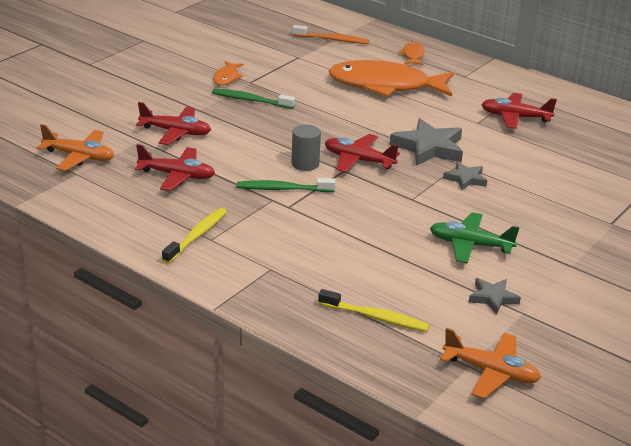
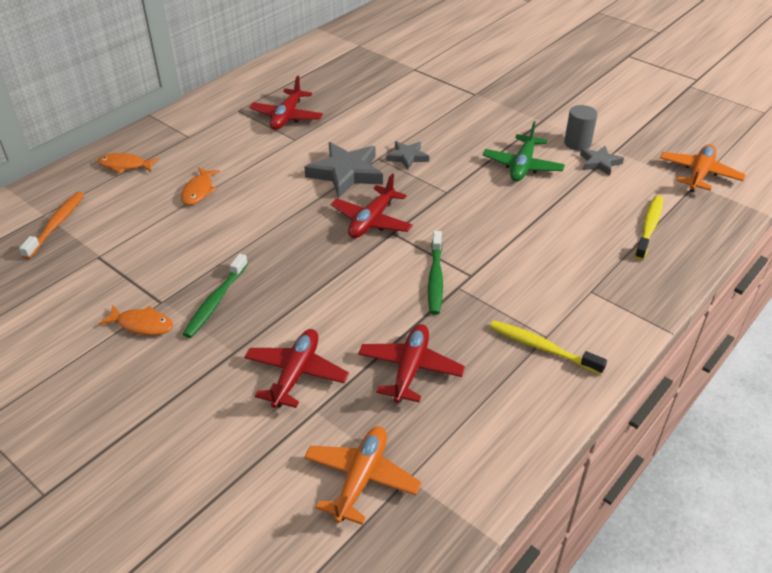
camera: 85 degrees left, 10 degrees up
grey cylinder [291,125,321,171] -> grey cylinder moved to [564,105,597,151]
orange fish [329,60,454,97] -> orange fish [181,167,220,205], size x0.42

